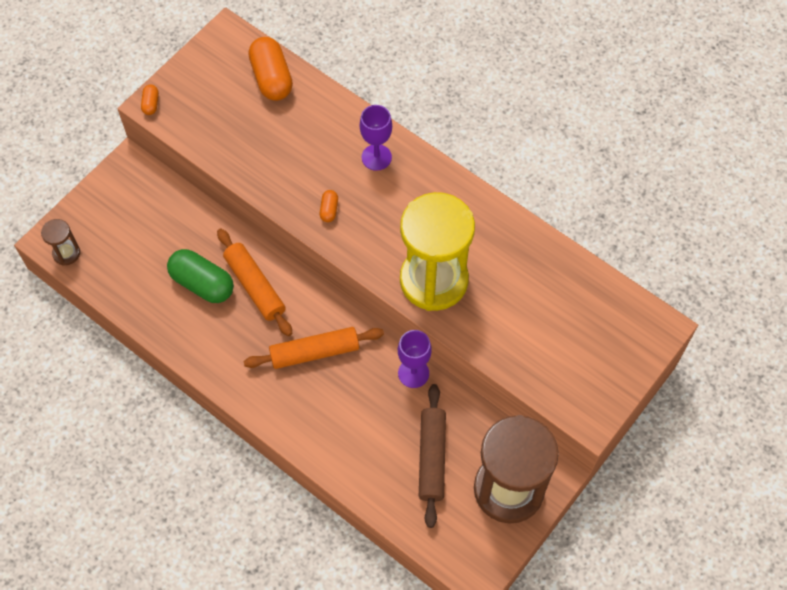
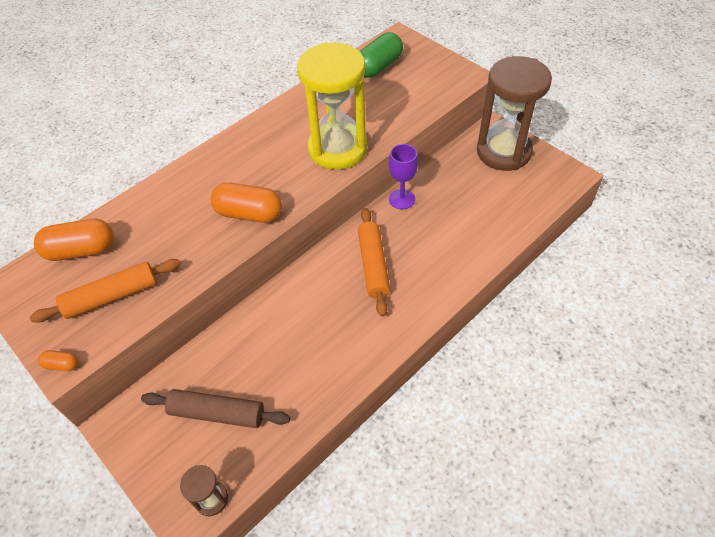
camera: 80 degrees left, 10 degrees down
green capsule [167,249,234,303] -> green capsule moved to [359,32,403,78]
orange rolling pin [217,229,293,336] -> orange rolling pin moved to [30,259,181,323]
orange capsule [320,190,338,222] -> orange capsule [211,183,282,223], size x2.15
purple goblet [360,105,392,171] -> none
brown rolling pin [419,384,446,528] -> brown rolling pin moved to [141,389,290,428]

